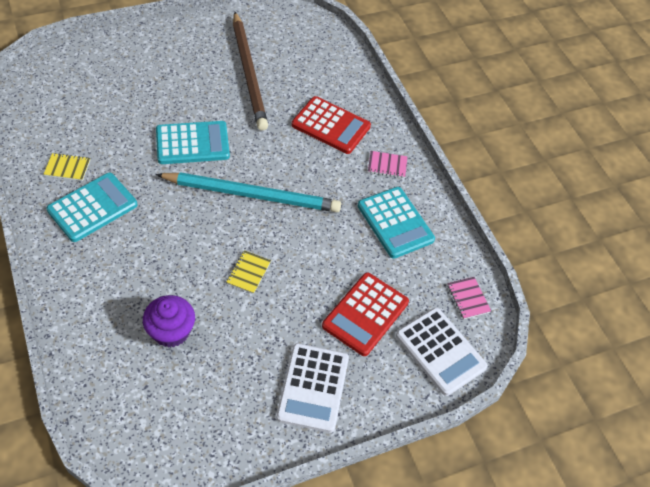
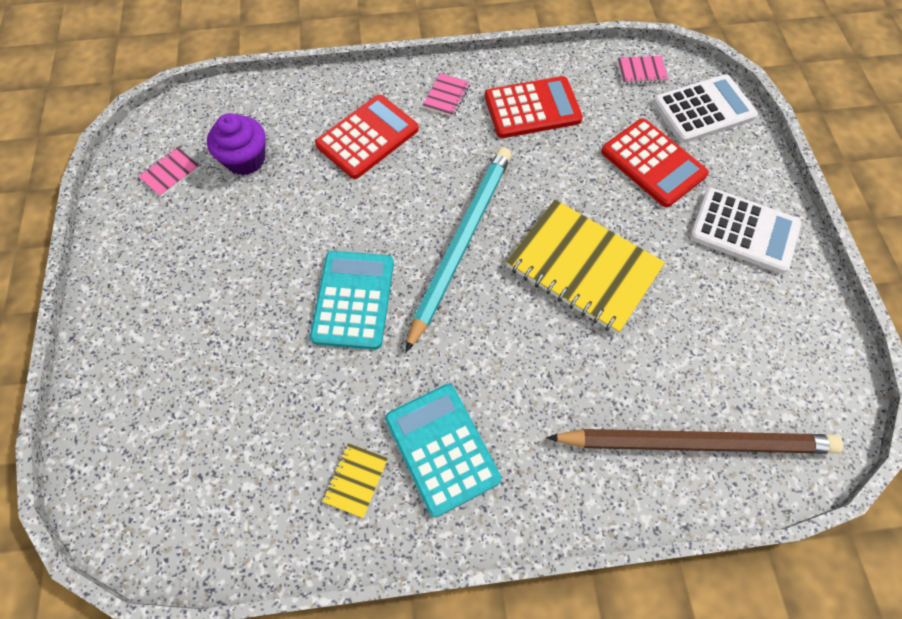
camera: 70 degrees left, 10 degrees up
purple cupcake [143,295,195,347] -> purple cupcake moved to [207,113,265,175]
yellow notebook [226,250,271,294] -> yellow notebook [506,200,665,334], size x2.42
brown pencil [233,12,268,131] -> brown pencil moved to [546,429,844,454]
turquoise calculator [358,187,435,259] -> red calculator [485,76,583,138]
none -> pink notebook [138,147,200,197]

